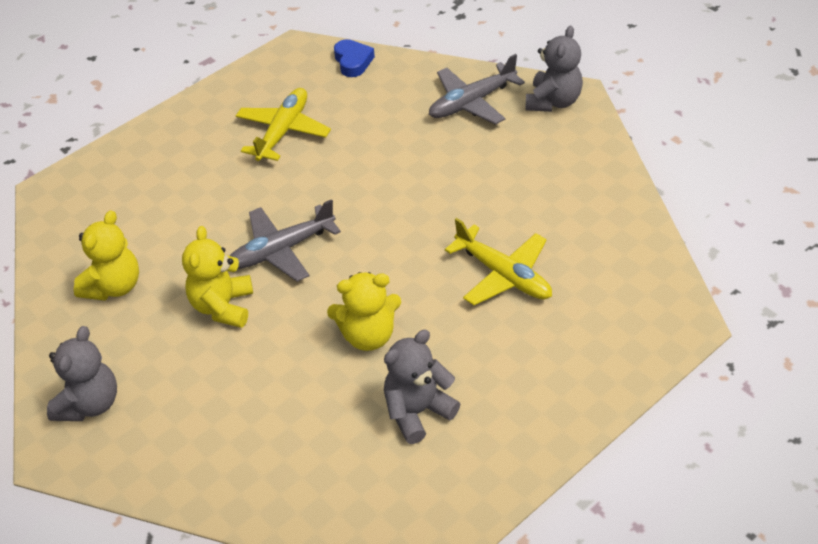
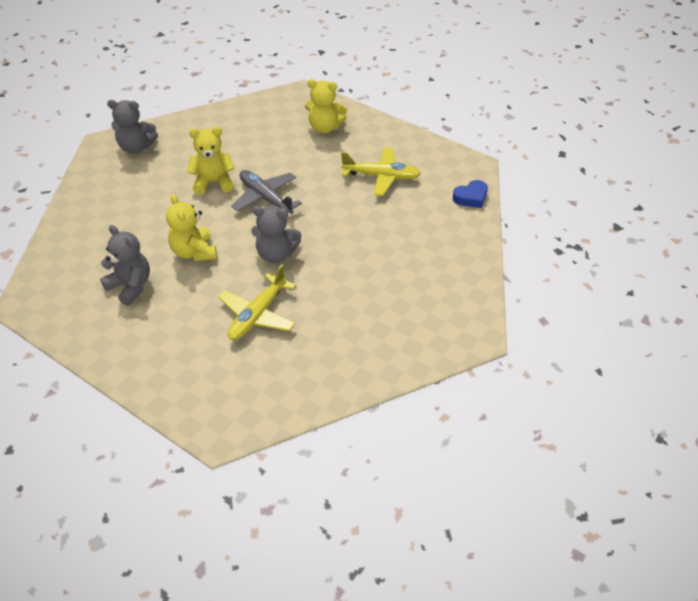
camera: 75 degrees right, 0 degrees up
yellow teddy bear [74,210,139,301] -> yellow teddy bear moved to [305,79,347,133]
grey plane [429,54,525,125] -> none
grey teddy bear [525,26,583,112] -> grey teddy bear moved to [251,206,302,263]

